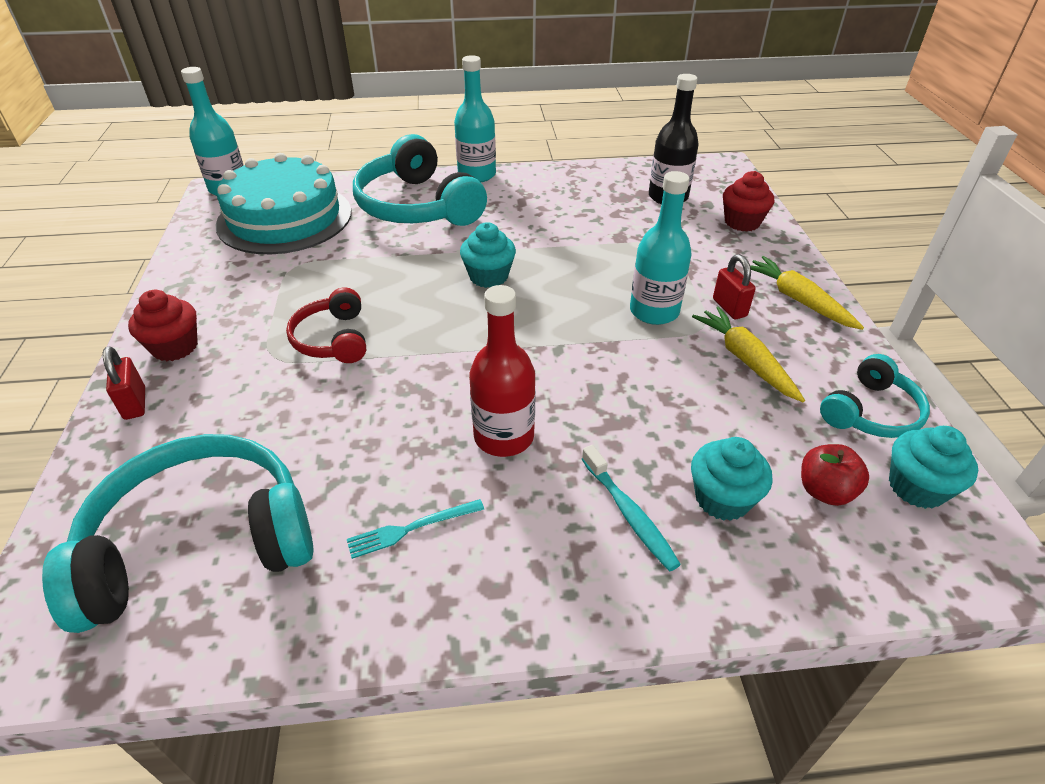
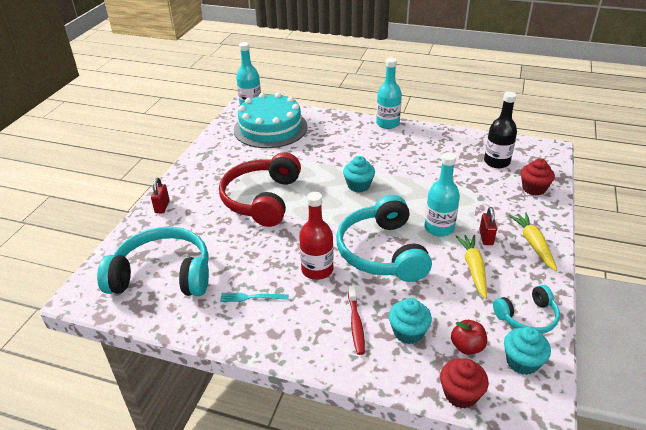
camera: 25 degrees right, 5 degrees down
red cupcake [128,290,198,361] -> red cupcake moved to [440,358,489,409]
red headphones [286,287,366,363] -> red headphones [219,152,301,227], size x1.86
turquoise headphones [353,134,487,226] -> turquoise headphones moved to [336,195,432,282]
turquoise toothbrush [582,445,681,571] -> red toothbrush [348,285,365,355]

